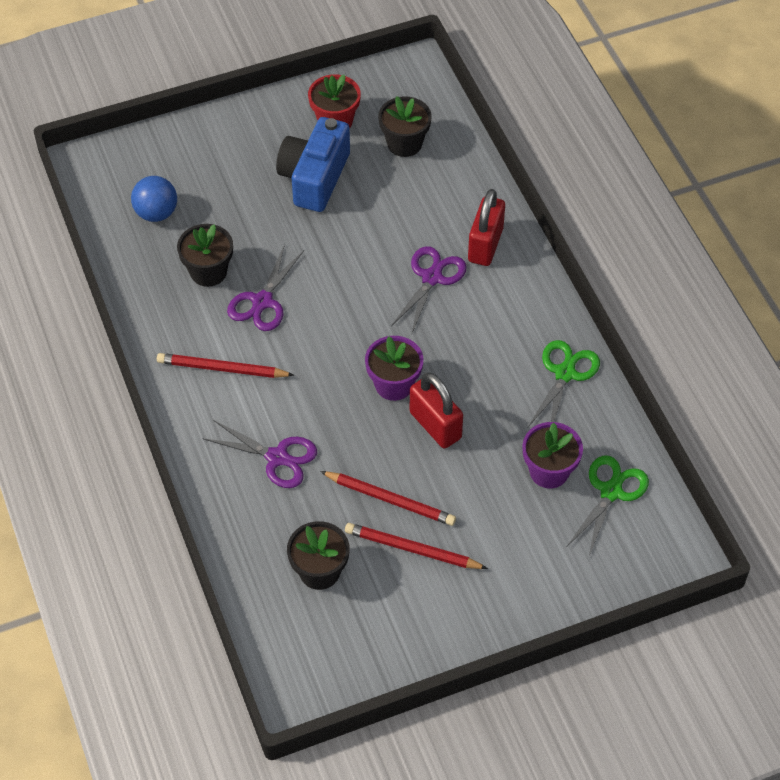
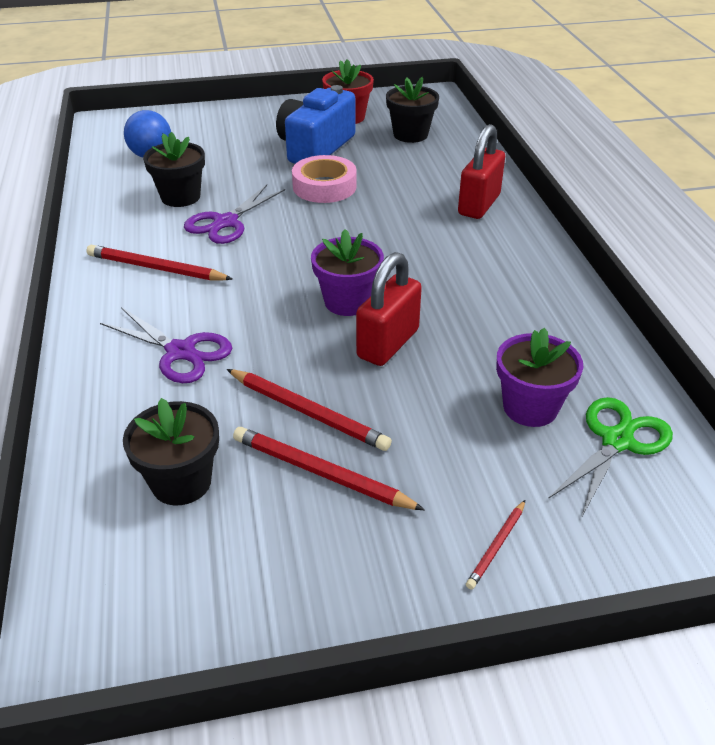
camera: 10 degrees right, 15 degrees down
purple scissors [391,246,467,333] -> none
red padlock [410,372,463,448] -> red padlock turned 60 degrees clockwise [356,252,422,366]
green scissors [528,340,600,427] -> none
none -> pink tape [292,155,357,203]
none -> red pencil [466,500,525,590]

